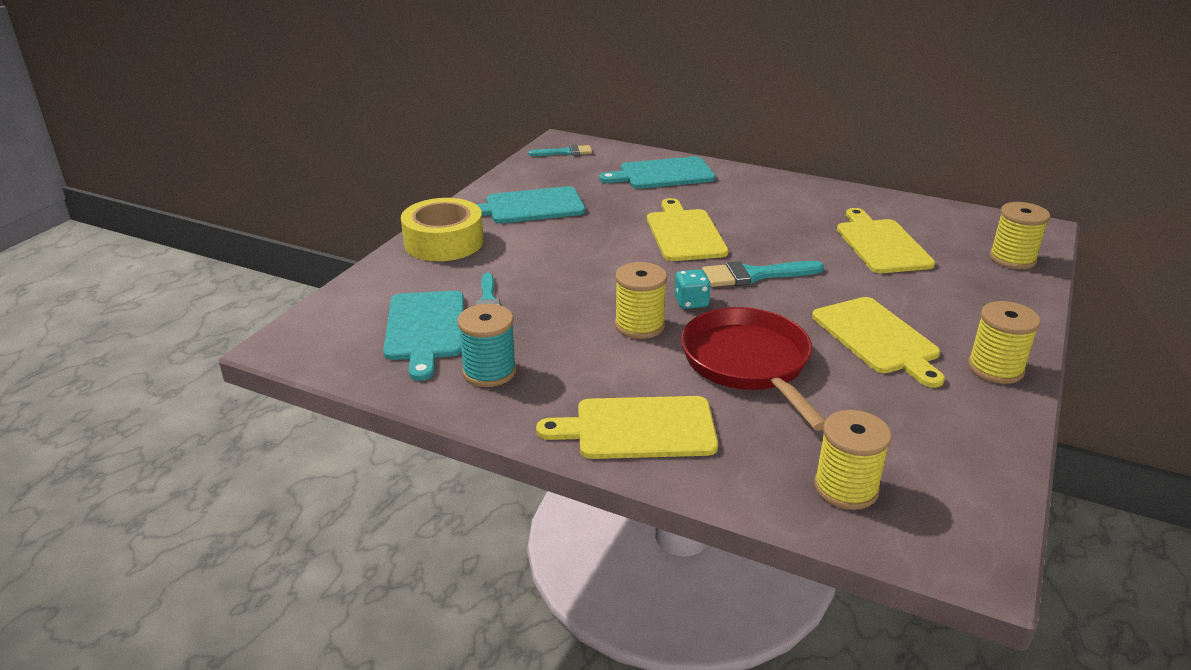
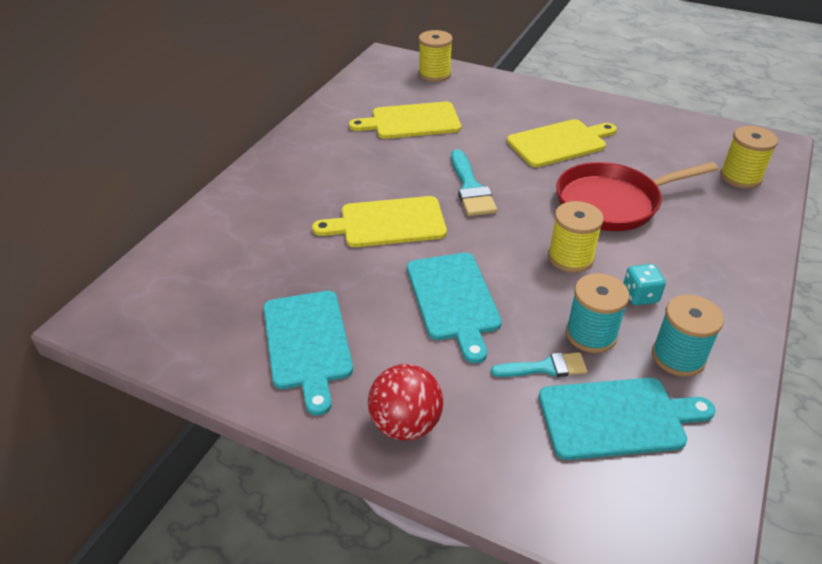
camera: 90 degrees left, 10 degrees up
yellow tape [401,198,483,261] -> red ball [368,364,443,441]
turquoise brush [528,145,592,156] -> none
yellow cutting board [536,396,718,459] -> none
turquoise cutting board [599,156,716,189] -> turquoise cutting board moved to [407,253,502,363]
turquoise dice [674,269,711,309] -> turquoise dice moved to [623,264,666,305]
yellow spool [968,301,1041,384] -> none
none -> turquoise spool [566,273,629,353]

